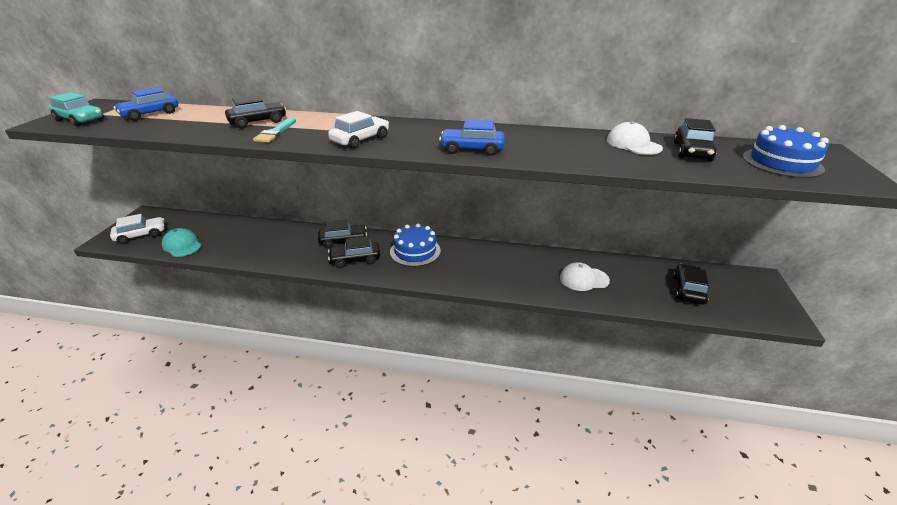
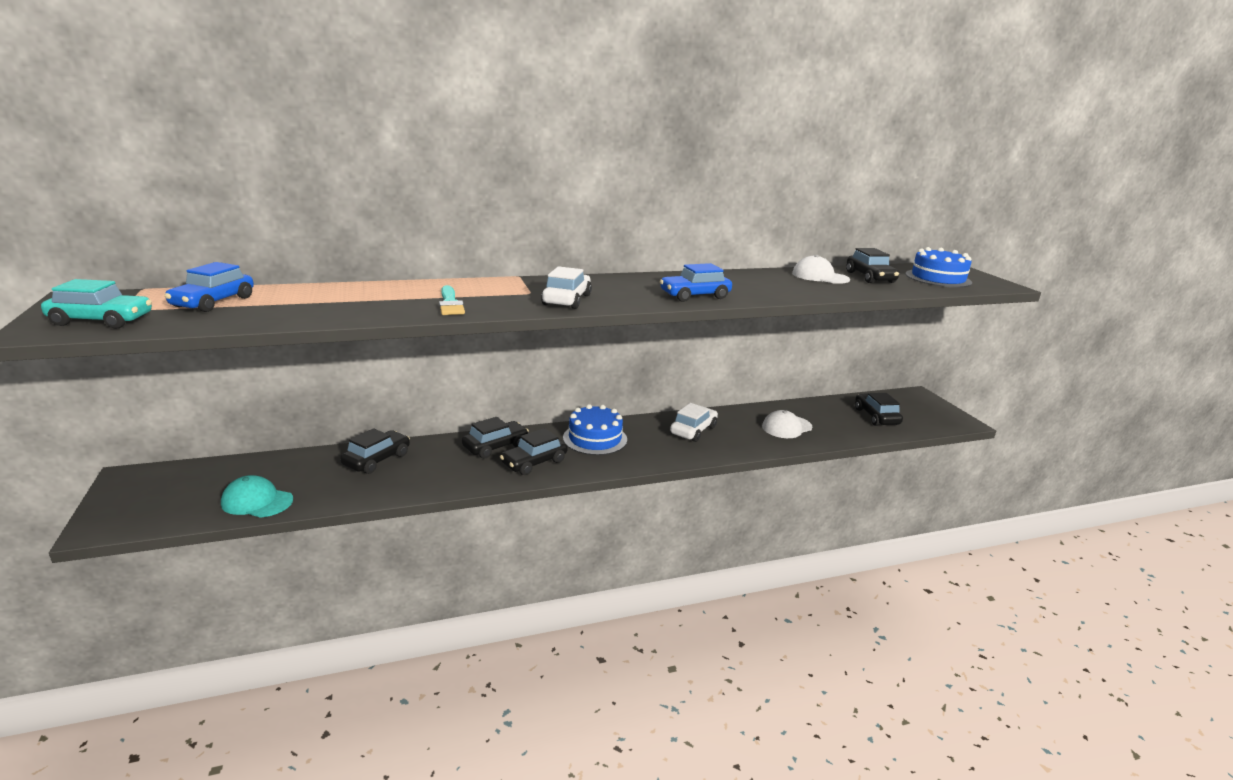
camera: 30 degrees left, 10 degrees down
white car [110,214,164,244] -> white car moved to [670,403,718,442]
black car [225,95,286,128] -> black car moved to [340,428,410,474]

